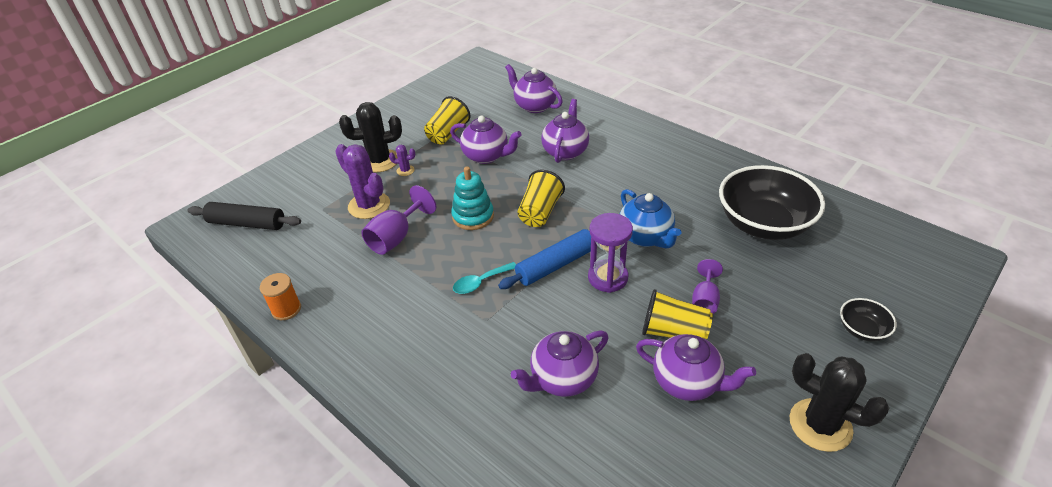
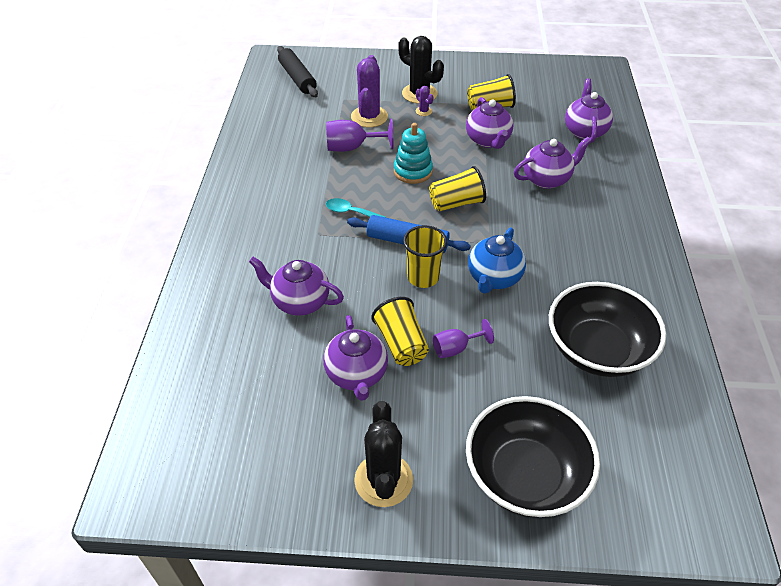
camera: 50 degrees right, 5 degrees up
orange spool [260,273,301,320] -> none
purple hourglass [588,213,633,293] -> yellow cup [403,225,447,288]
black bowl [840,298,897,341] -> black bowl [466,396,600,518], size x2.24

